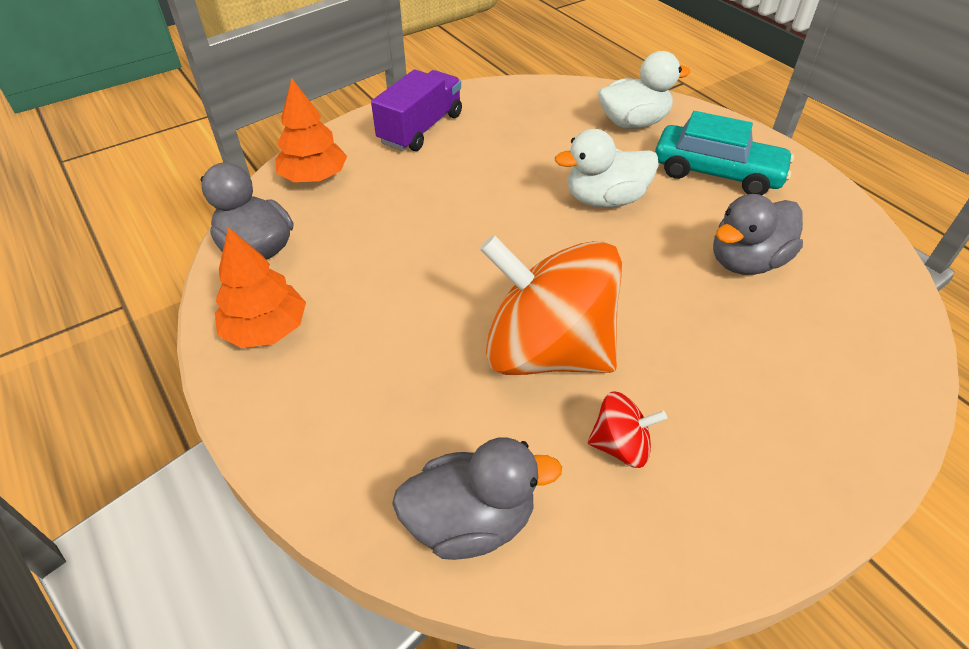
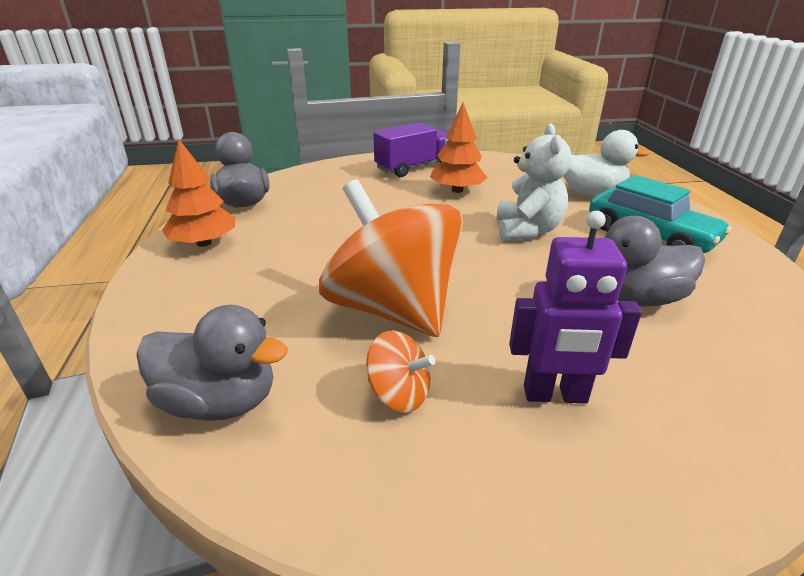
camera: 25 degrees right, 15 degrees down
orange tree [275,78,347,182] -> orange tree moved to [430,102,488,193]
white duck [555,129,659,208] -> white teddy bear [497,124,571,241]
red spinning top [588,392,667,468] -> orange spinning top [366,330,435,413]
none -> purple robot [509,211,642,403]

